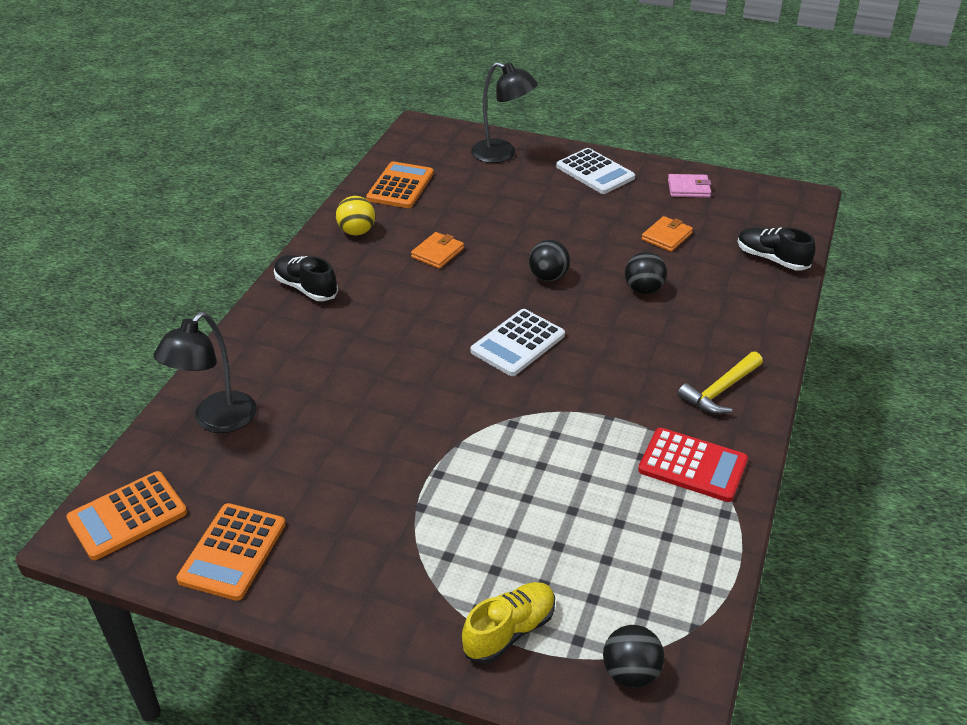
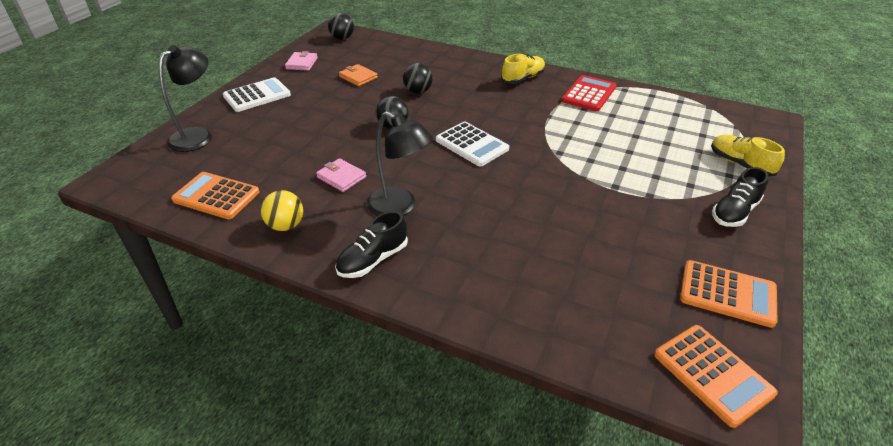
camera: 85 degrees left, 0 degrees up
black lamp [154,312,256,433] -> black lamp moved to [367,111,433,216]
orange wallet [411,232,464,269] -> pink wallet [316,158,366,192]
black ball [603,625,665,688] -> black ball moved to [328,13,354,40]
yellow hammer [678,352,763,414] -> yellow shoe [501,54,545,84]
black shoe [737,227,816,271] -> black shoe moved to [712,167,768,227]

